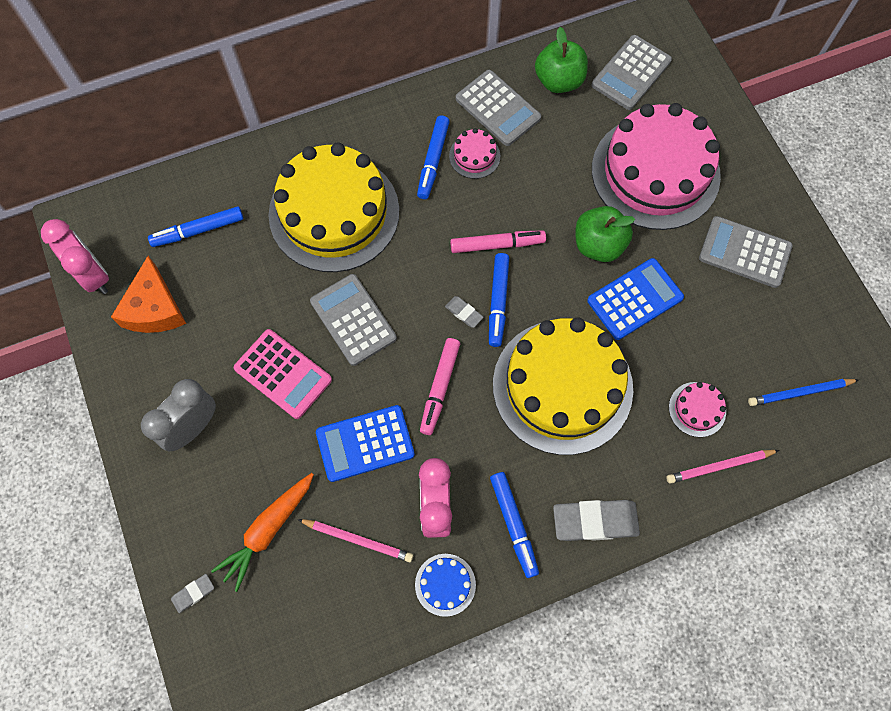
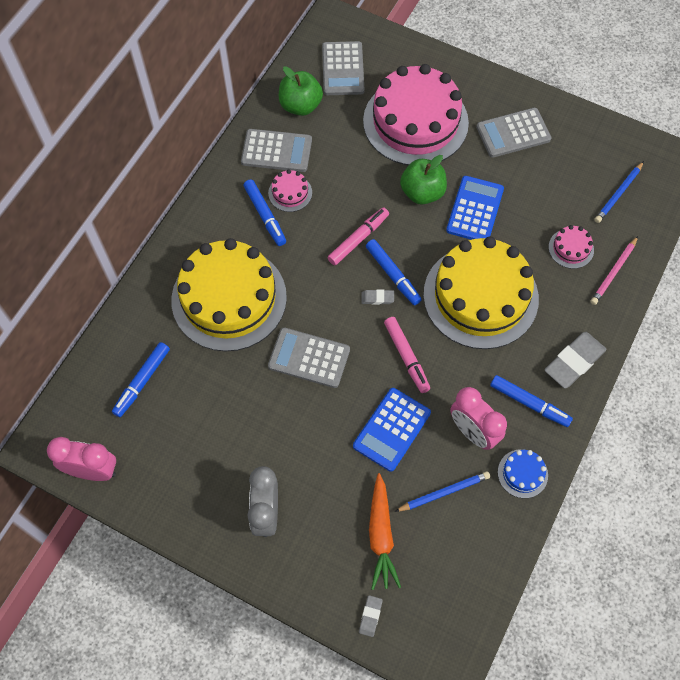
camera: 40 degrees left, 5 degrees down
orange cheese [111,256,186,333] -> none
pink calculator [234,329,332,419] -> none
pink pencil [298,519,413,562] -> blue pencil [395,471,490,512]

